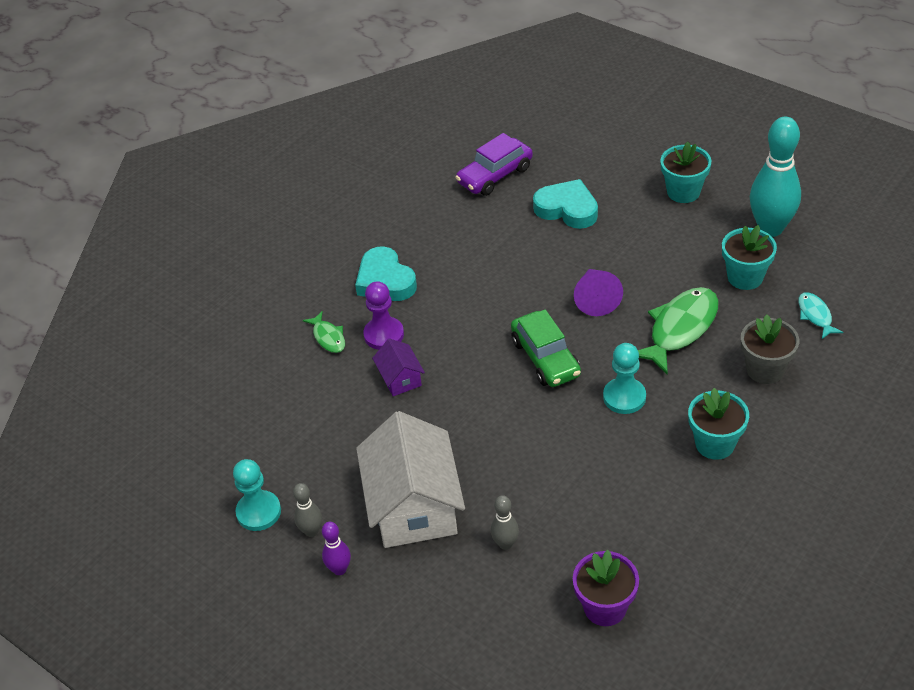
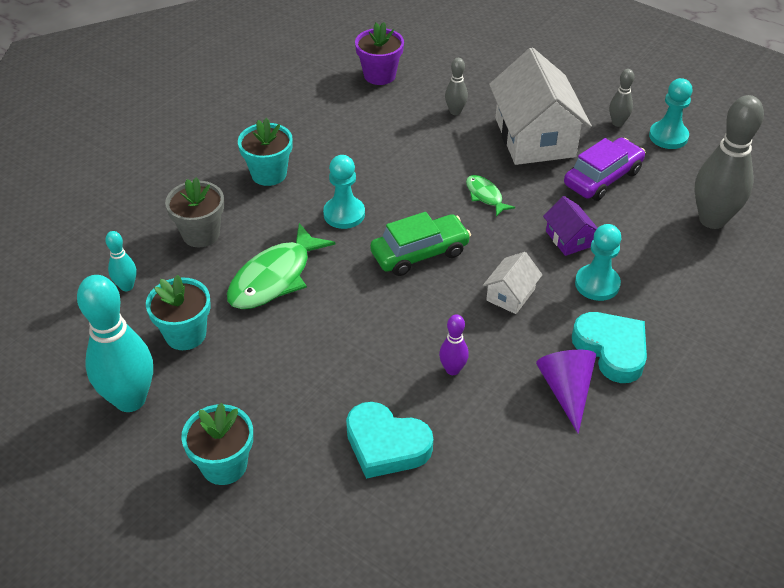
camera: 175 degrees right, 0 degrees up
green fish [303,311,345,353] -> green fish moved to [466,175,515,217]
purple bowling pin [322,522,351,575] -> purple bowling pin moved to [439,314,469,375]
purple pawn [363,281,404,350] -> turquoise pawn [575,224,621,301]
purple car [455,133,533,196] -> purple car moved to [564,138,646,201]
green car [511,310,581,387] -> green car turned 90 degrees clockwise [370,212,471,276]
purple cone [574,269,623,316] -> purple cone moved to [536,350,596,434]
turquoise fish [798,292,843,339] -> turquoise bowling pin [105,231,137,291]
none -> white house [483,252,542,314]
none -> grey bowling pin [694,95,764,229]

